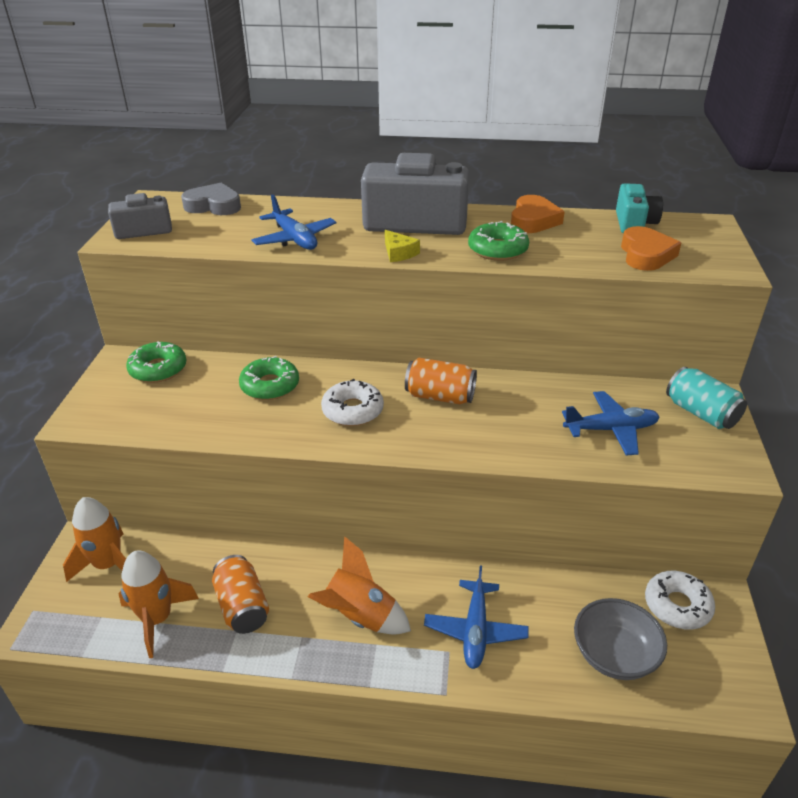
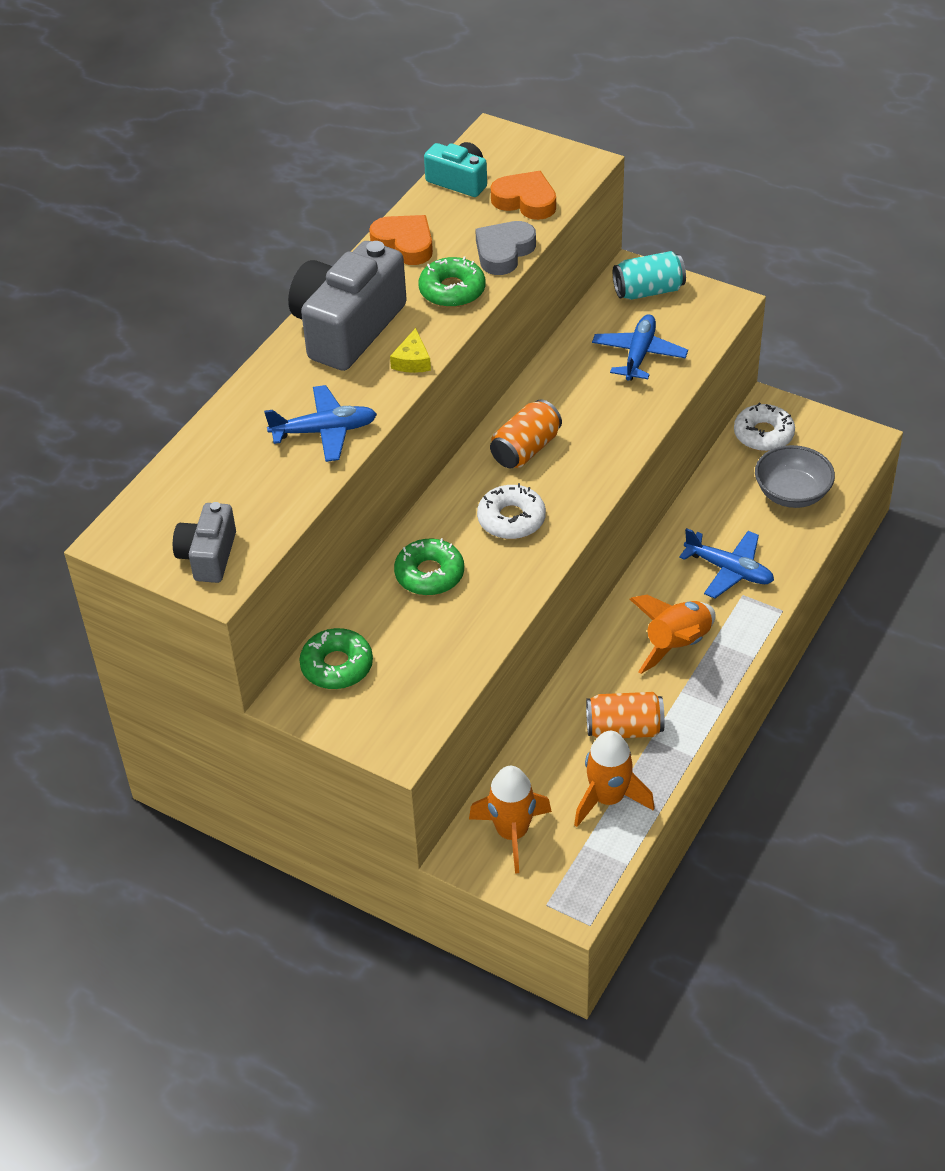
camera: 65 degrees left, 10 degrees up
grey heart [181,183,241,215] -> grey heart moved to [475,221,536,275]
yellow cheese [385,230,420,262] -> yellow cheese turned 105 degrees clockwise [390,328,431,373]

